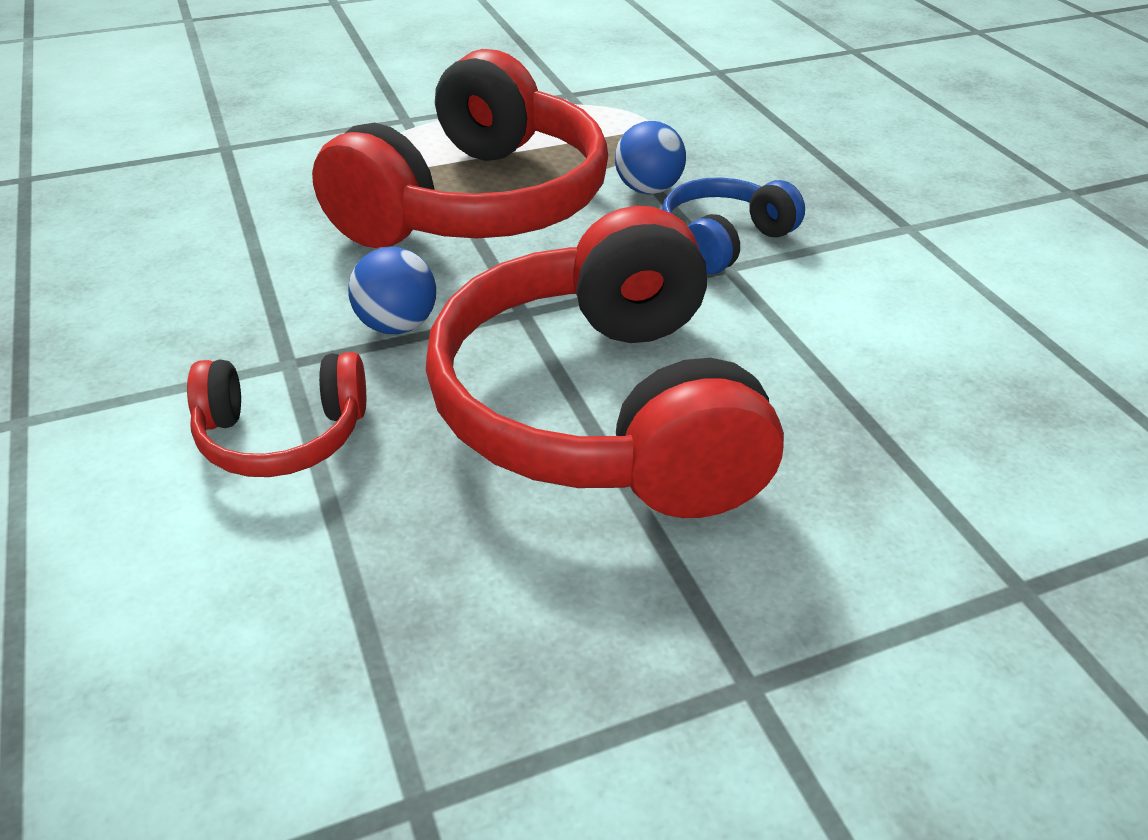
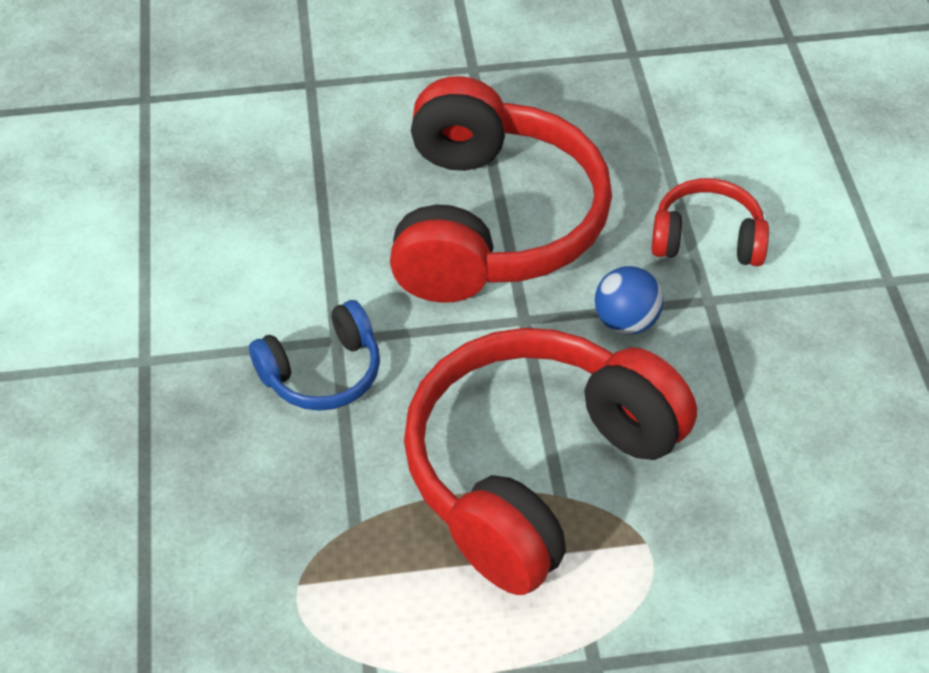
camera: 165 degrees left, 10 degrees up
blue ball [615,121,686,194] -> none

